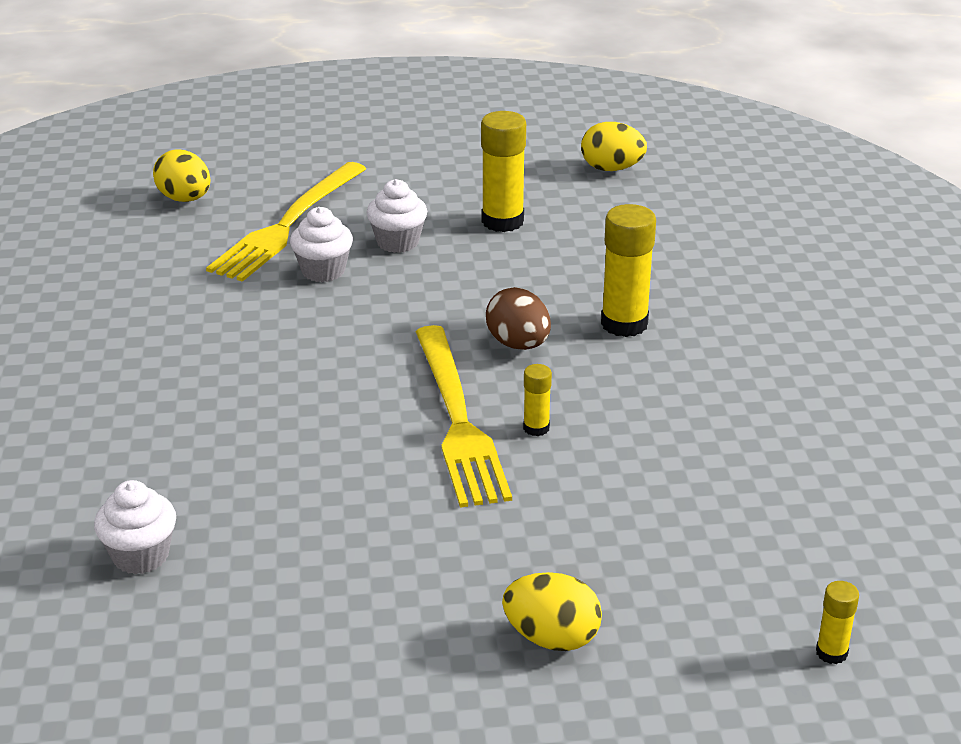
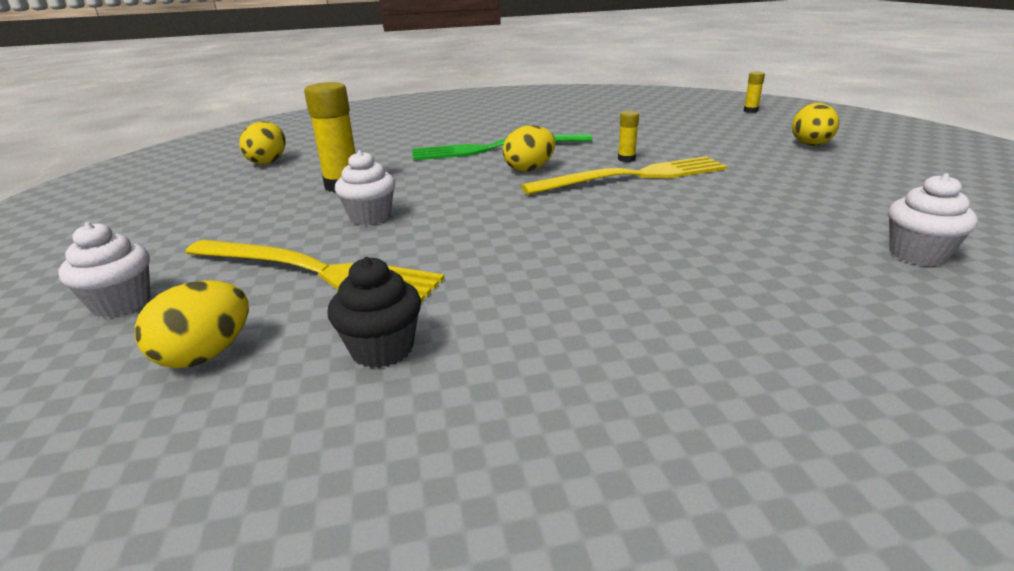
camera: 95 degrees left, 5 degrees down
white cupcake [290,207,353,282] -> white cupcake moved to [58,222,151,318]
brown egg [486,287,551,350] -> yellow egg [503,125,556,172]
yellow glue stick [601,204,656,337] -> green fork [412,134,593,160]
none -> black cupcake [328,257,421,368]

